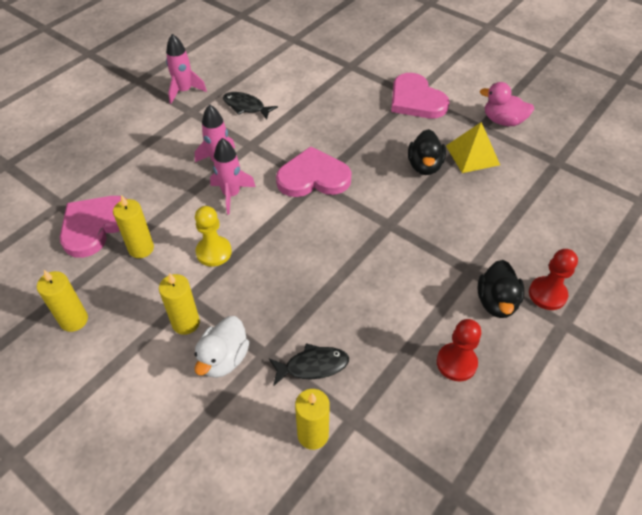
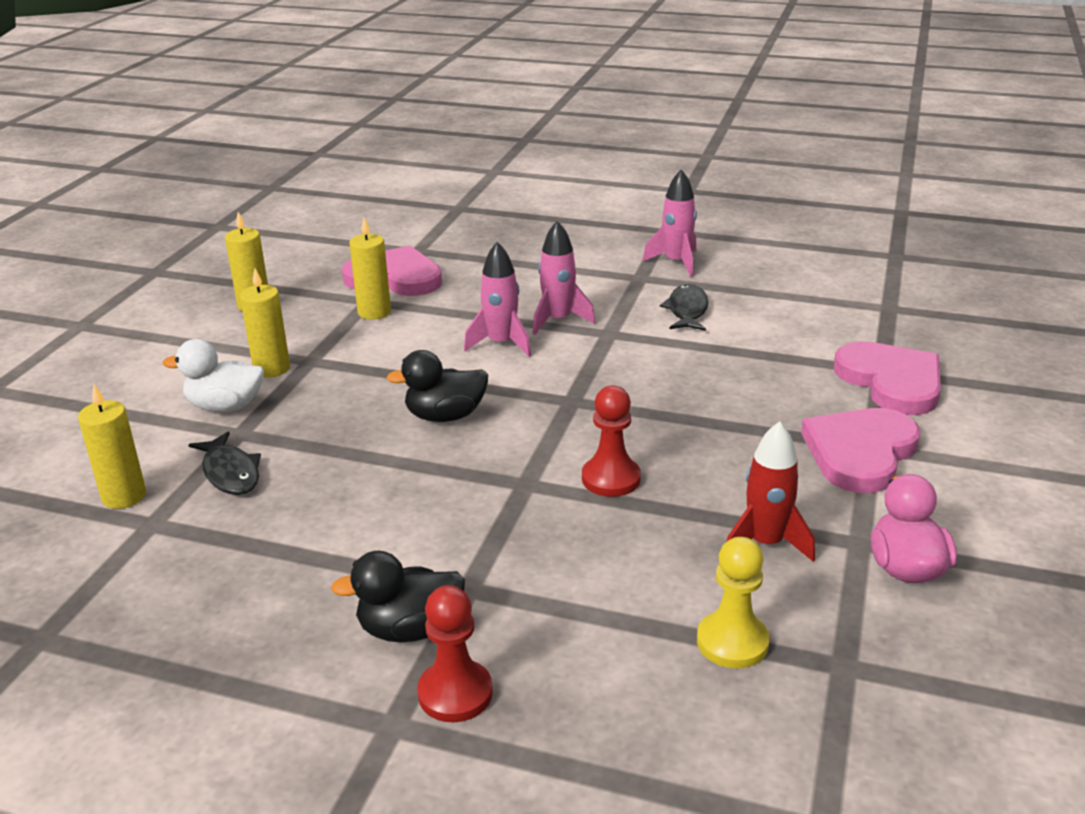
camera: 70 degrees right, 20 degrees down
yellow pawn [195,206,232,267] -> yellow pawn moved to [697,537,770,669]
pink heart [276,146,352,197] -> pink heart moved to [834,341,941,415]
black duck [408,129,446,175] -> black duck moved to [386,350,488,422]
red pawn [437,319,481,381] -> red pawn moved to [582,386,641,497]
yellow pyramid [446,122,500,173] -> red rocket [727,421,815,562]

